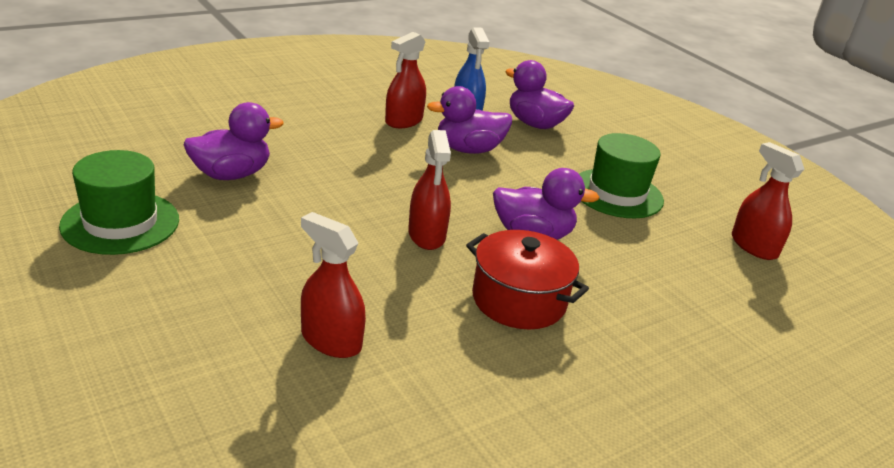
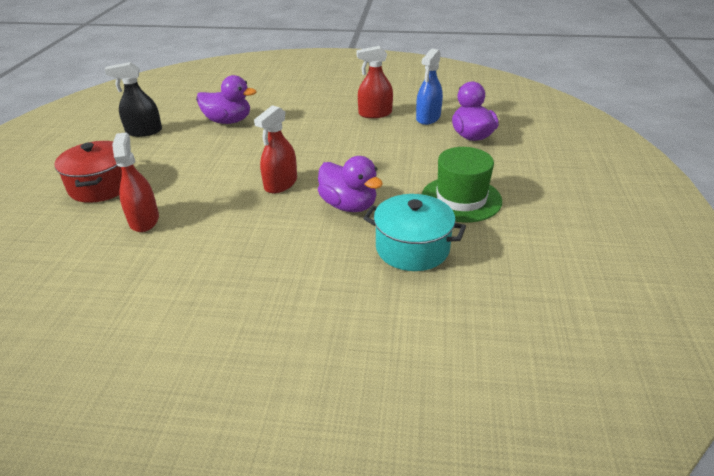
camera: 45 degrees right, 5 degrees up
green hat [59,150,179,255] -> black spray bottle [105,62,162,137]
purple duck [427,86,512,154] -> none
red pot [466,230,589,329] -> red pot moved to [54,141,122,203]
red spray bottle [732,142,804,260] -> none
none -> turquoise pot [363,194,466,271]

